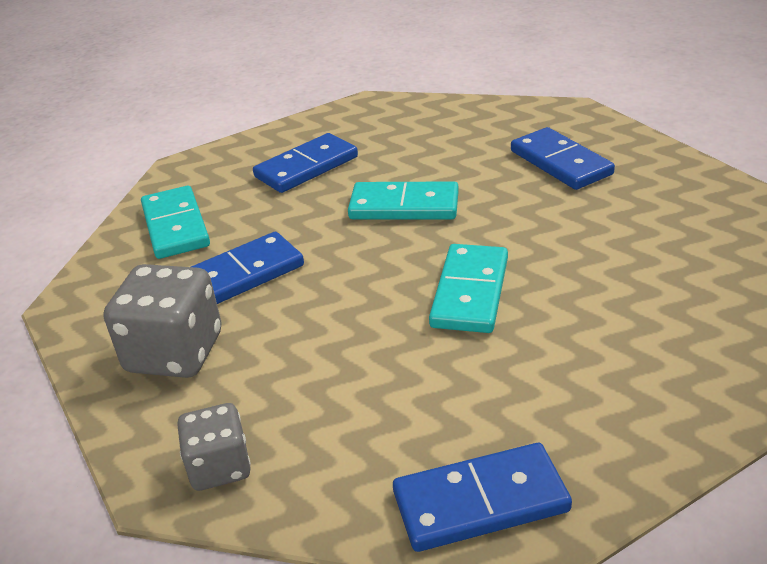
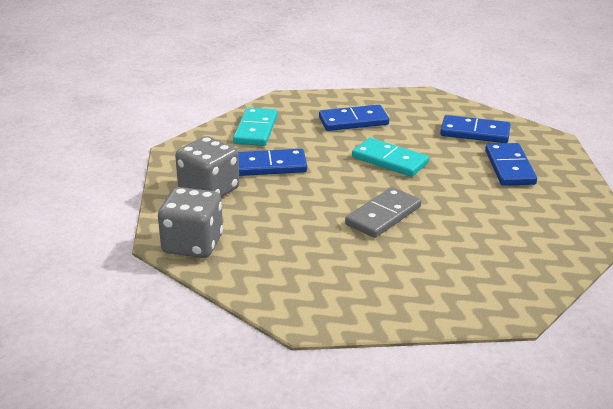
camera: 25 degrees right, 5 degrees down
grey dice [177,403,251,491] -> grey dice [158,187,223,258], size x1.63
blue domino [393,443,572,552] -> blue domino moved to [440,115,511,143]
turquoise domino [429,244,508,333] -> grey domino [345,187,421,238]

